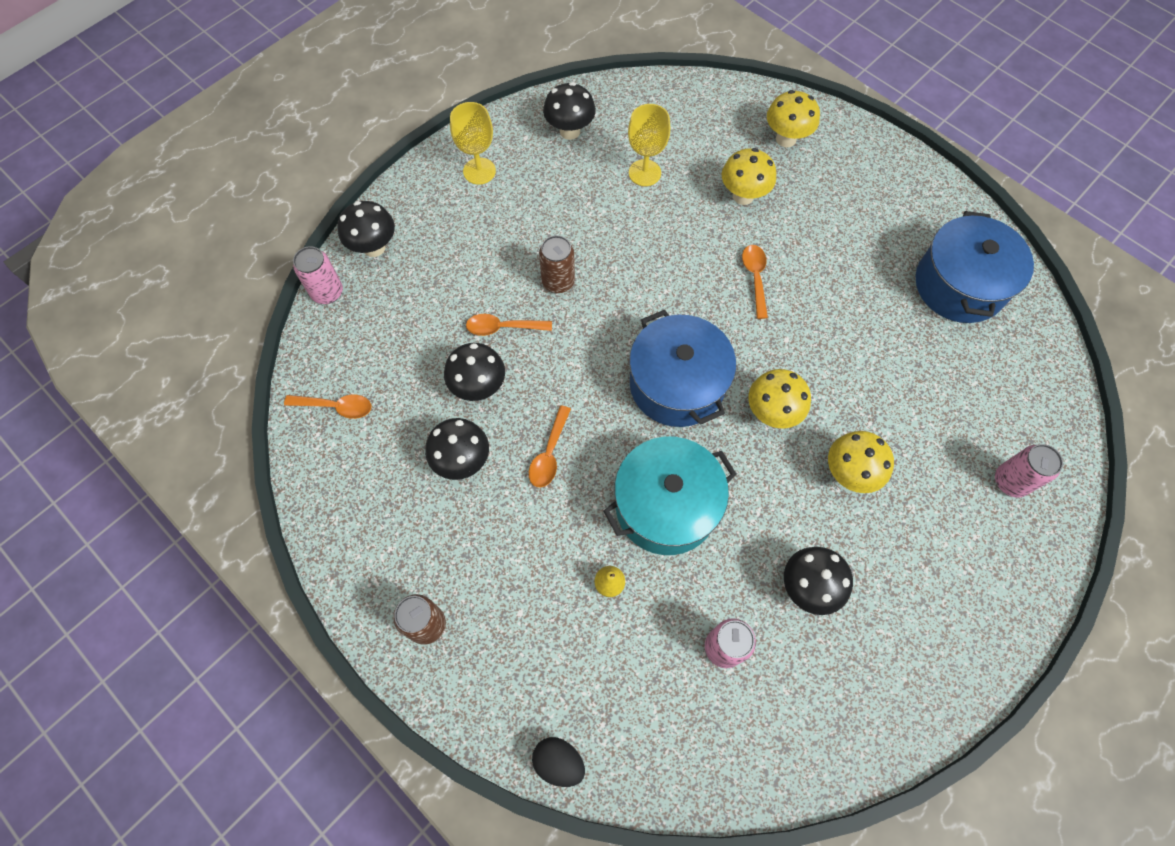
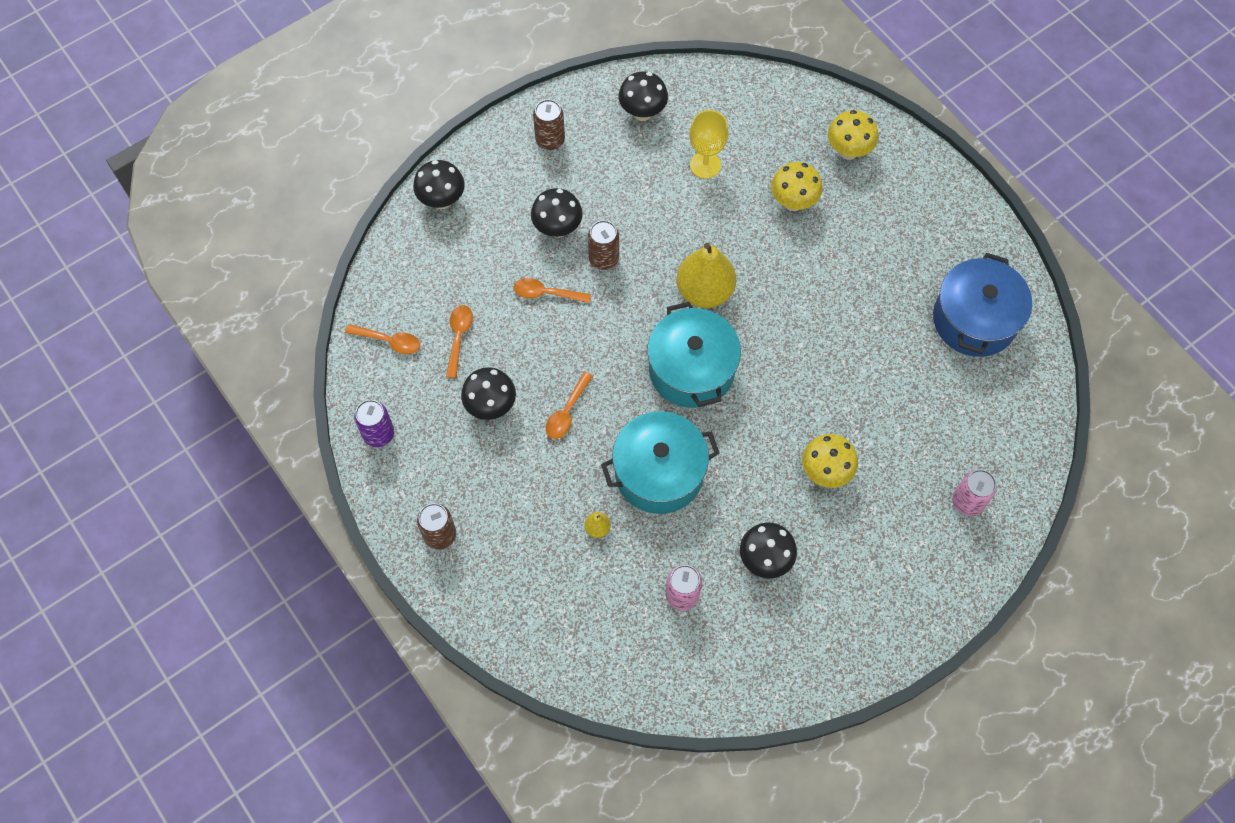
camera: 10 degrees right, 0 degrees up
pink can [293,246,343,304] -> none
black mushroom [444,343,505,401] -> black mushroom moved to [531,188,583,238]
yellow goblet [450,102,496,185] -> brown can [533,99,565,150]
black egg [532,737,585,787] -> none
blue pot [629,310,736,427] -> turquoise pot [647,302,741,408]
orange spoon [742,245,768,319] -> orange spoon moved to [446,305,473,378]
yellow mushroom [748,369,811,429] -> none
none -> purple can [354,400,394,447]
none -> yellow pear [677,243,736,308]

